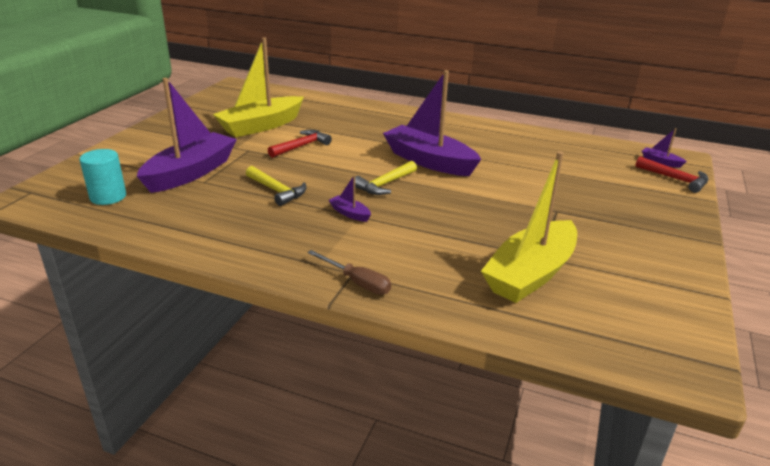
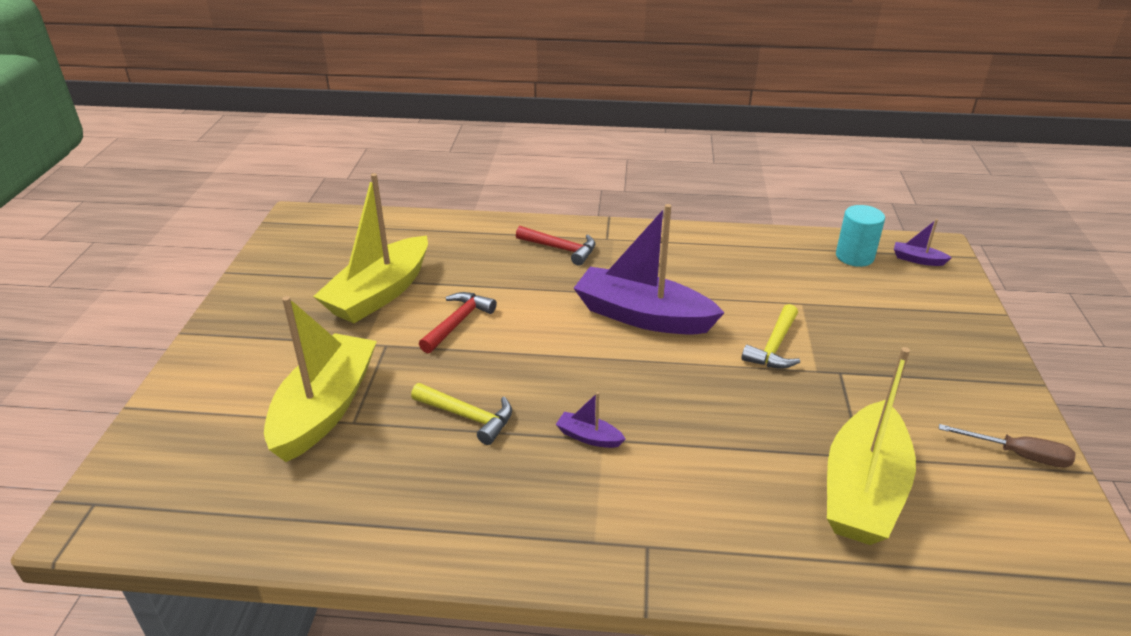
camera: 15 degrees left, 5 degrees up
turquoise cylinder [80,149,126,205] -> turquoise cylinder moved to [836,205,885,267]
purple boat [137,78,237,193] -> yellow boat [264,296,377,462]
brown screwdriver [307,250,391,295] -> brown screwdriver moved to [939,424,1076,468]
yellow hammer [355,161,417,195] -> yellow hammer moved to [742,304,800,369]
red hammer [635,156,708,193] -> red hammer moved to [516,226,595,266]

